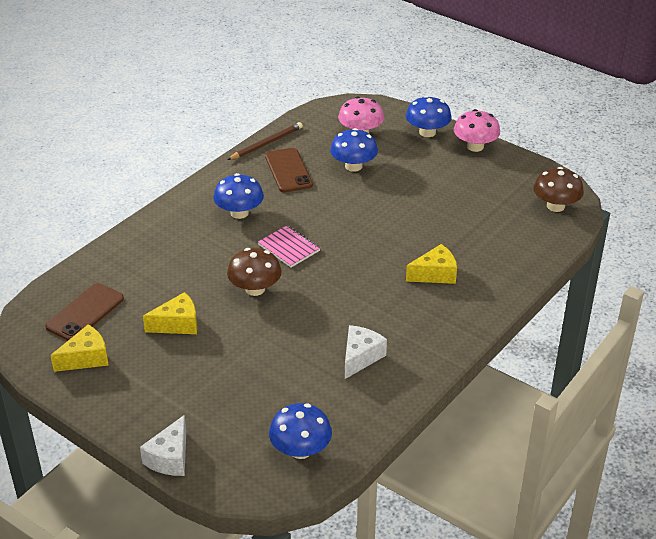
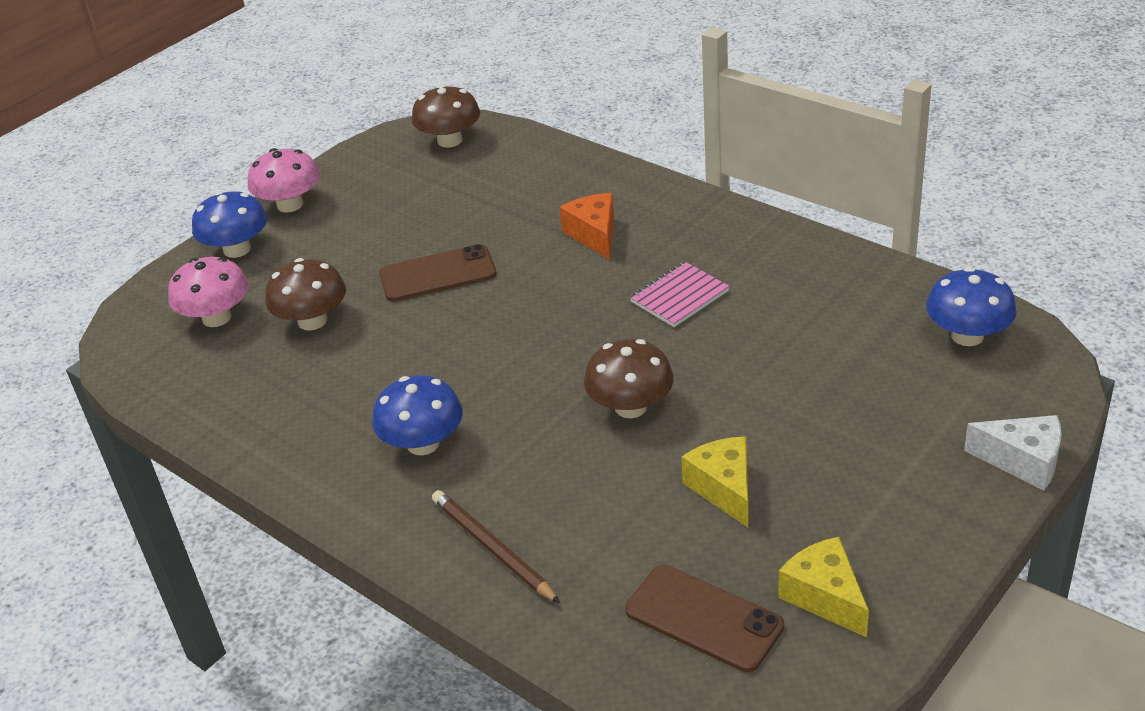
camera: 85 degrees left, 0 degrees up
brown pencil [227,122,303,160] -> brown pencil moved to [432,490,560,603]
pink notebook [258,225,320,268] -> pink notebook moved to [630,262,730,327]
brown phone [265,148,313,192] -> brown phone moved to [379,244,496,302]
blue mushroom [330,128,378,172] -> brown mushroom [265,258,346,331]
white cheese [345,325,387,379] -> none
yellow cheese [406,244,457,284] -> orange cheese [559,193,614,260]

